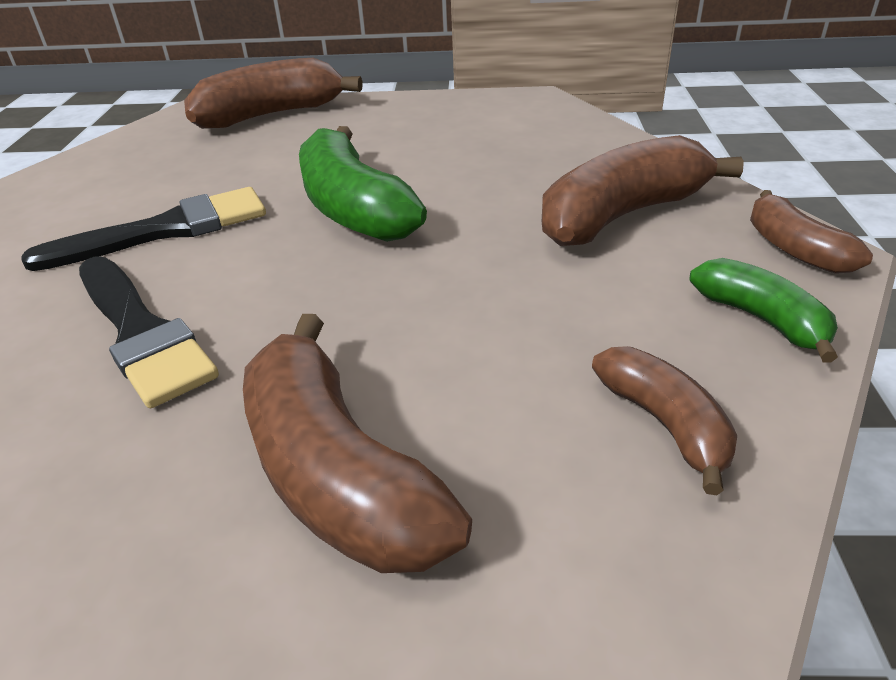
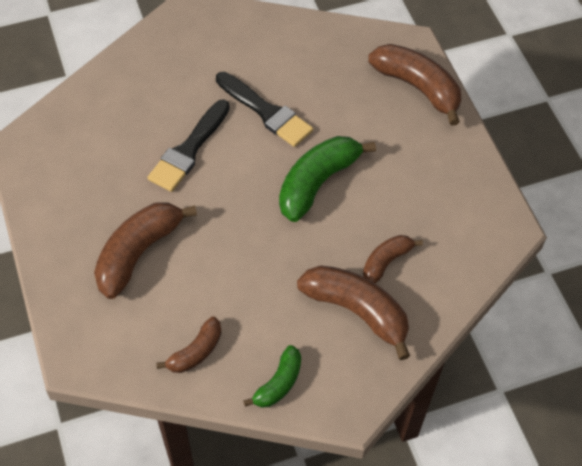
camera: 65 degrees right, 20 degrees up
brown banana [750,190,873,274] -> brown banana moved to [363,235,423,283]

